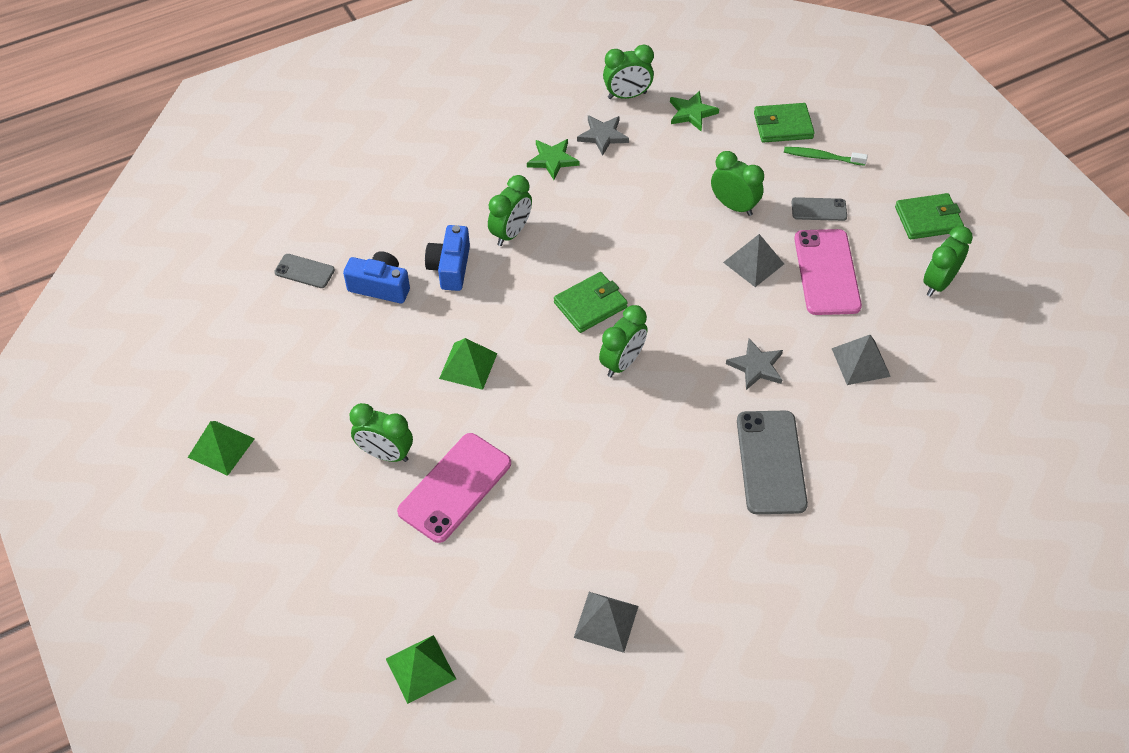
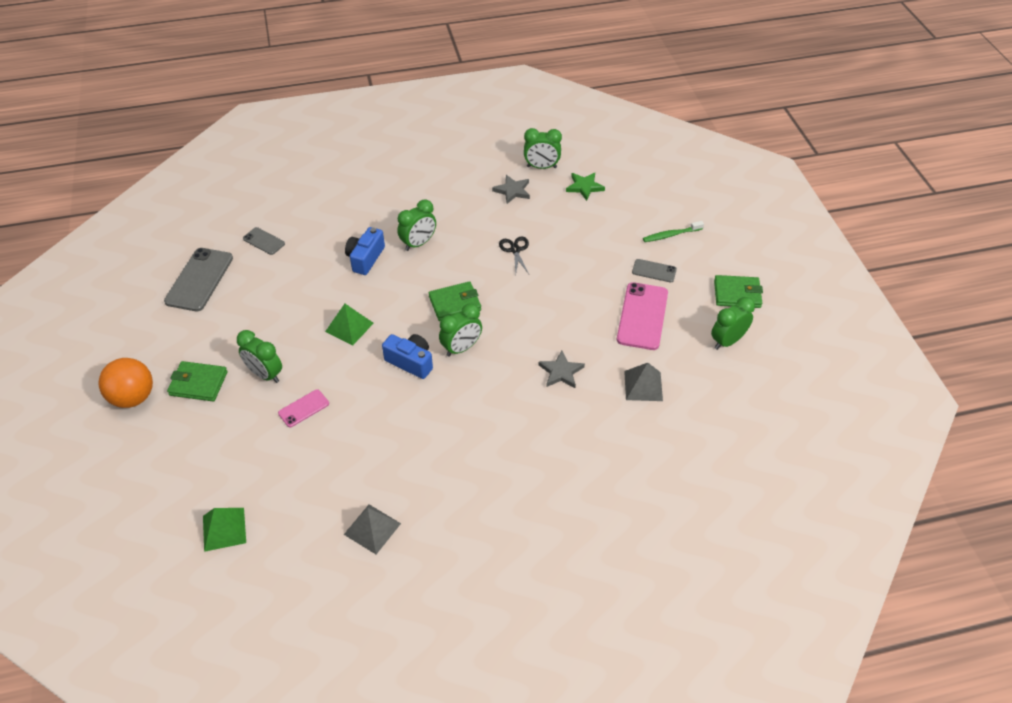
camera: 15 degrees right, 5 degrees down
green pyramid [188,421,255,476] -> none
blue camera [343,251,410,303] -> blue camera moved to [382,334,433,379]
pink phone [397,433,511,543] -> pink phone [278,389,329,427], size x0.53
green star [527,139,579,180] -> none
green clock [711,151,764,216] -> none
grey pyramid [723,234,784,287] -> none
grey phone [737,411,808,514] -> grey phone moved to [164,248,233,311]
green wallet [754,103,815,143] -> green wallet moved to [167,361,227,401]
green toothbrush [784,147,868,166] -> green toothbrush turned 45 degrees counterclockwise [643,221,704,242]
none -> orange ball [98,358,153,408]
none -> black scissors [499,237,529,274]

